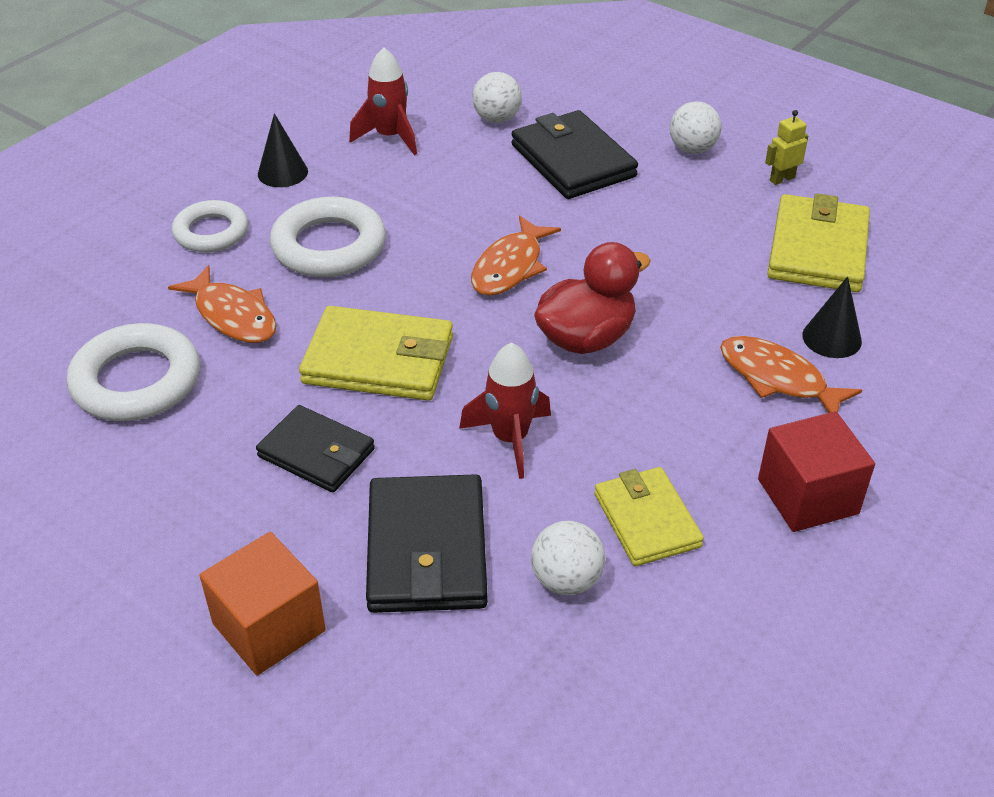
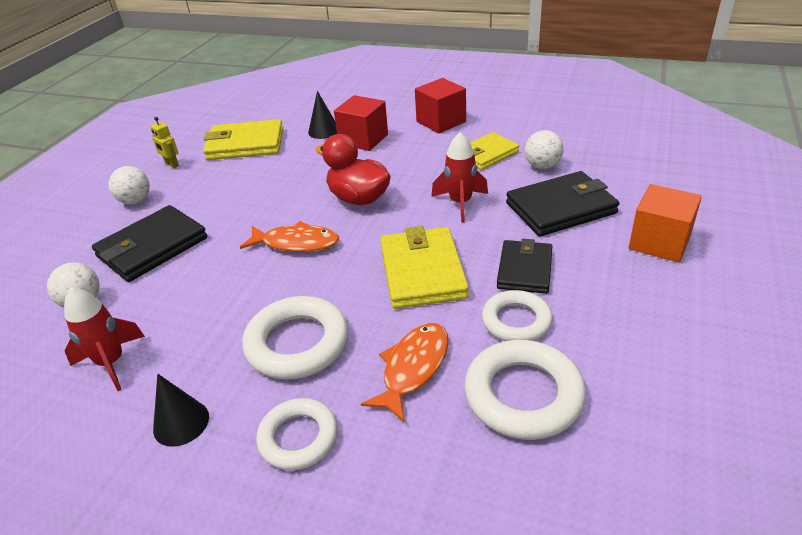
camera: 105 degrees left, 5 degrees down
orange fish [720,336,862,413] -> red cube [334,95,388,151]
none -> white ring [482,290,553,341]

